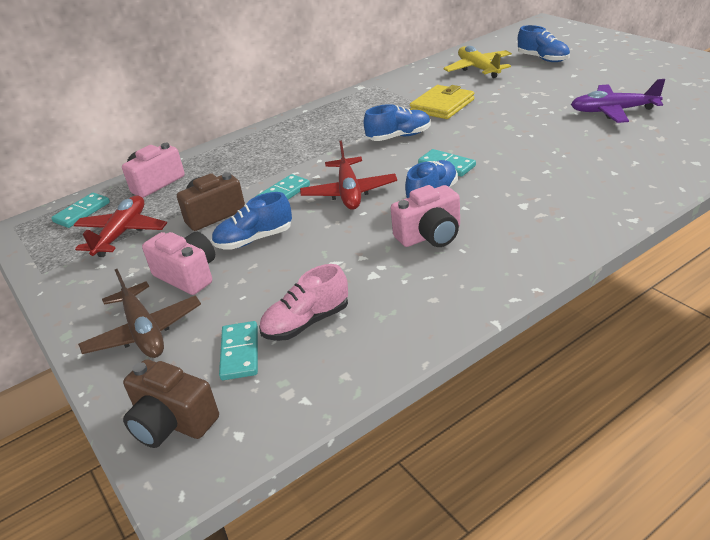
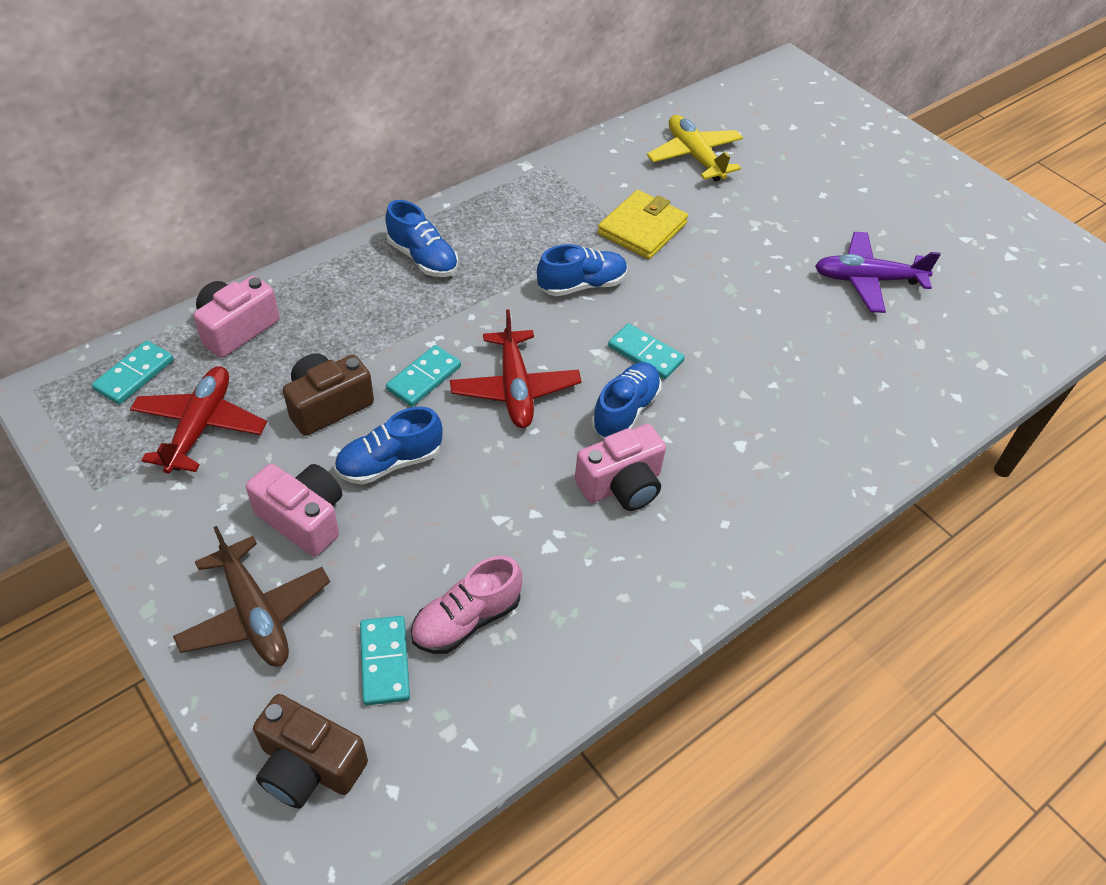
camera: 10 degrees left, 15 degrees up
blue shoe [518,25,570,62] -> blue shoe moved to [385,200,458,277]

